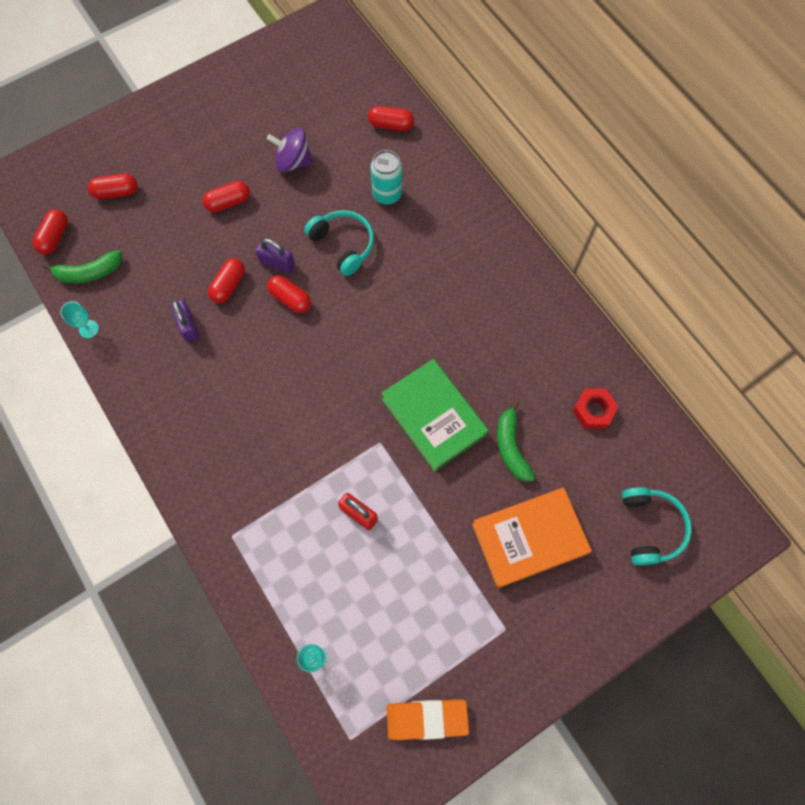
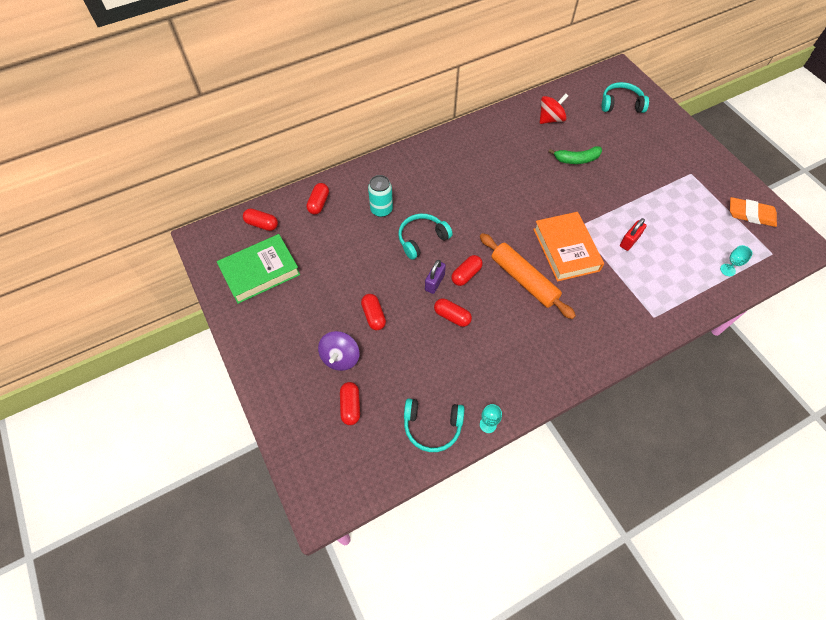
camera: 85 degrees left, 10 degrees down
red capsule [33,209,68,255] -> red capsule moved to [243,208,278,231]
green banana [43,250,122,283] -> turquoise headphones [404,399,465,452]
purple padlock [171,299,199,342] -> none
purple spinning top [267,127,313,173] -> purple spinning top moved to [318,331,359,371]
green book [381,359,488,472] -> green book moved to [217,234,300,304]
orange eraser [387,699,469,740] -> orange eraser turned 75 degrees counterclockwise [730,197,777,227]
orange book [472,487,592,588] -> orange book moved to [533,212,604,282]
red nut [573,389,619,428] -> red spinning top [540,94,568,124]
none -> orange rolling pin [480,233,576,319]

